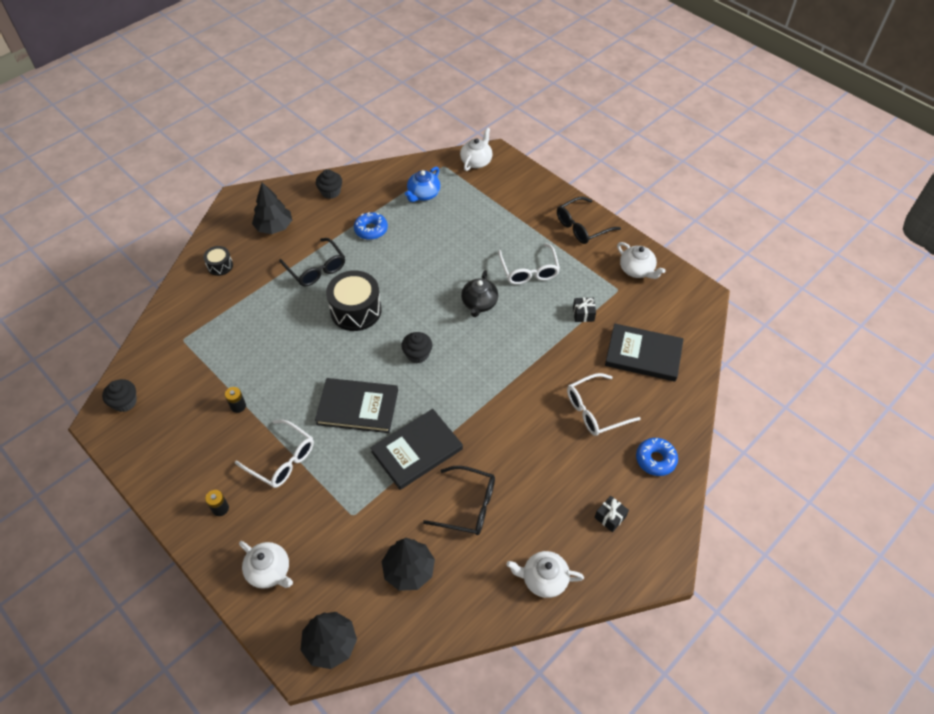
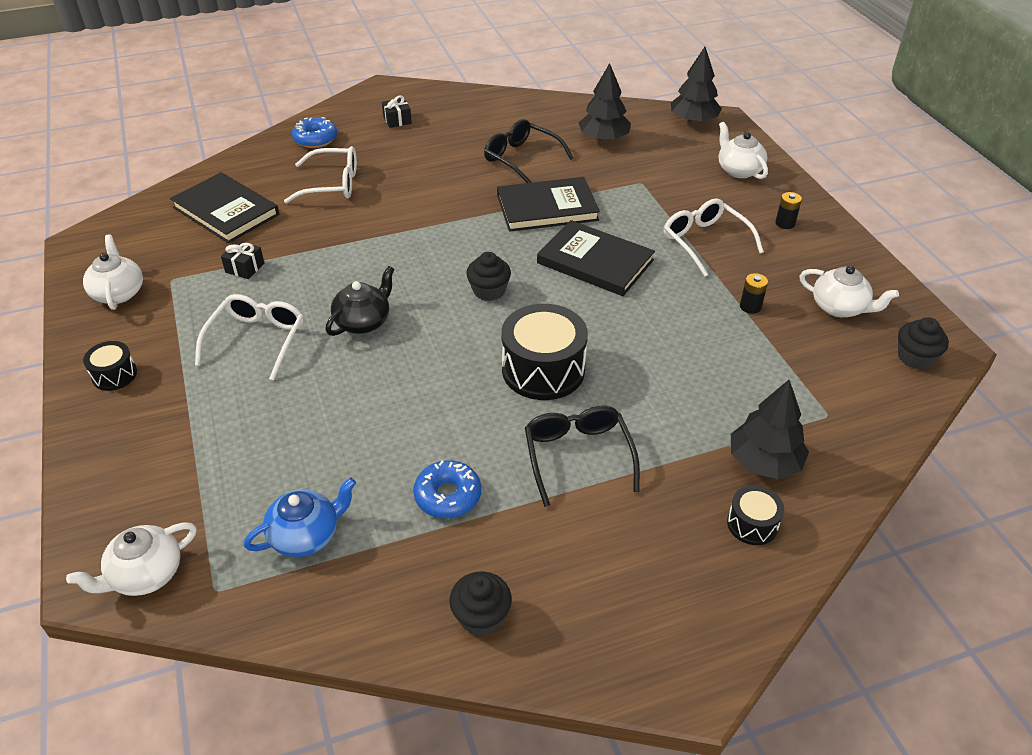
camera: 155 degrees left, 10 degrees down
black tree [252,182,292,234] -> black tree moved to [731,380,809,479]
white teapot [506,551,584,598] -> white teapot moved to [799,266,899,317]
black glasses [557,197,621,244] -> black drum [83,341,137,391]

